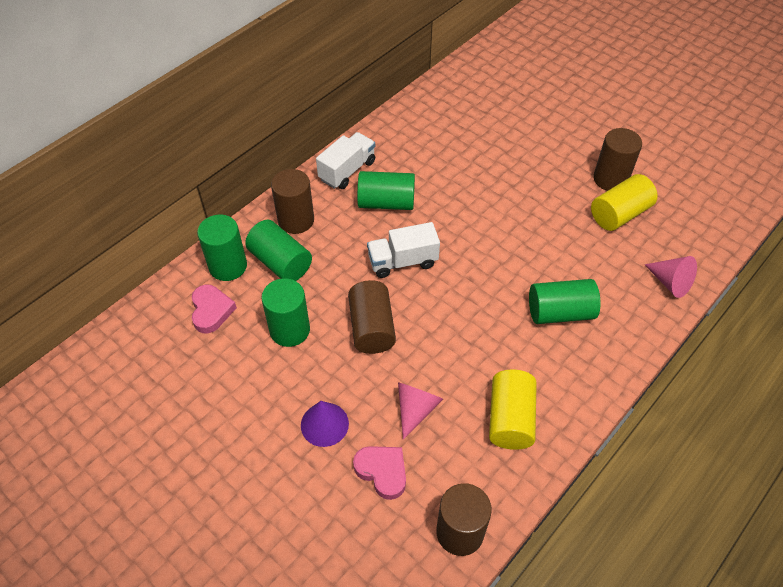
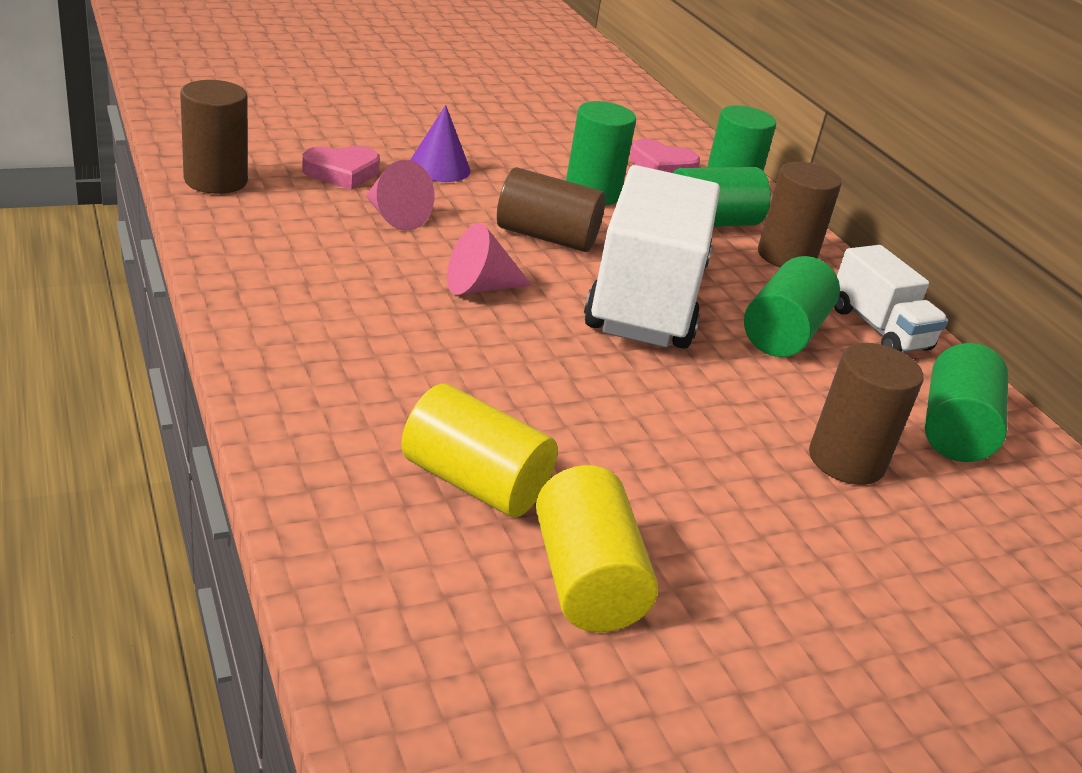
camera: 110 degrees right, 20 degrees down
white truck [367,222,440,278] -> white truck [584,165,720,349], size x1.89
yellow cylinder [489,370,537,450] -> yellow cylinder moved to [401,384,558,517]
green cylinder [529,279,601,324] -> green cylinder moved to [925,343,1008,462]
brown cylinder [593,128,642,191] -> brown cylinder moved to [809,343,924,485]
pink cone [645,256,697,298] -> pink cone moved to [447,223,532,295]

